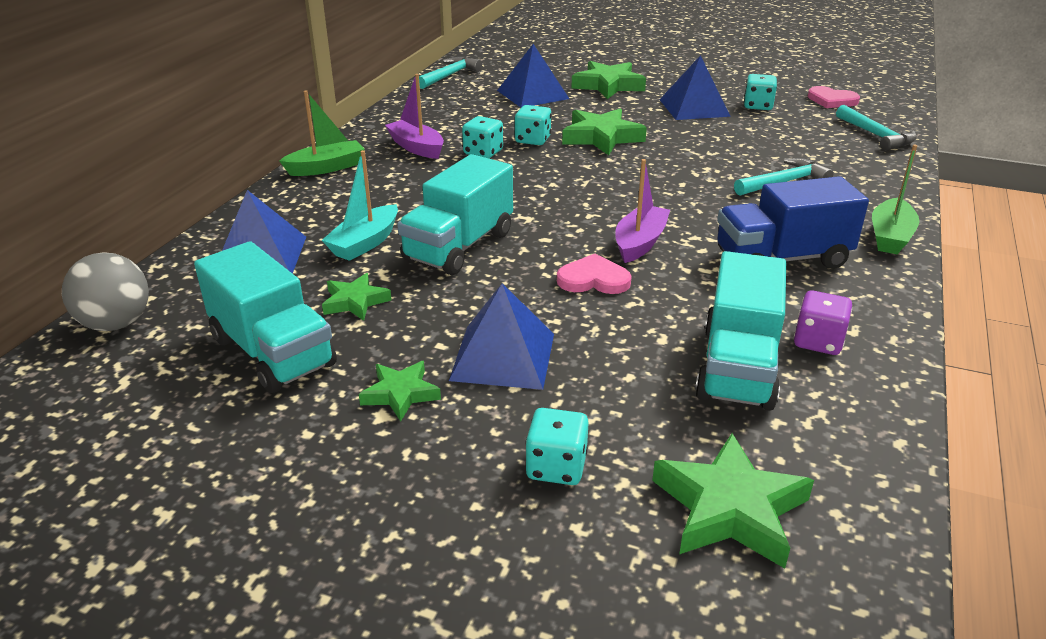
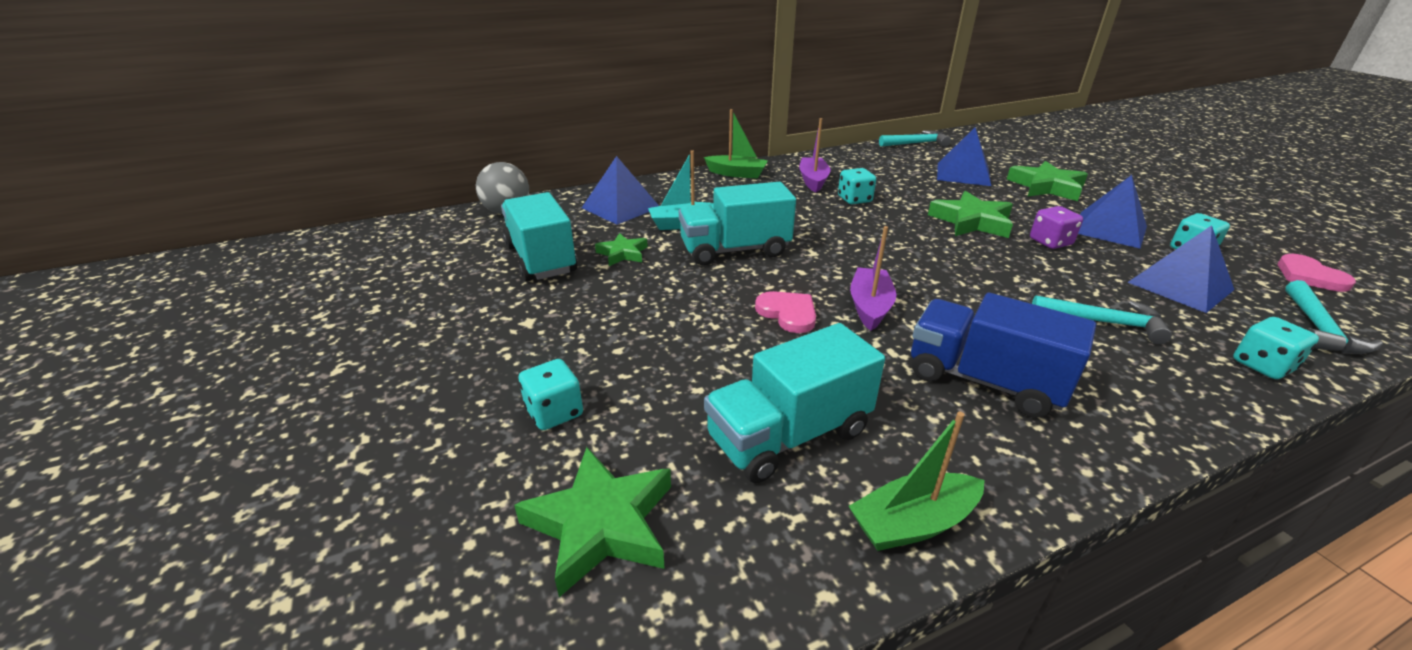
camera: 45 degrees right, 0 degrees up
turquoise truck [194,241,337,393] -> turquoise truck turned 150 degrees clockwise [501,192,578,281]
green star [359,361,441,422] -> none
blue pyramid [449,283,554,390] -> blue pyramid moved to [1127,225,1234,313]
turquoise dice [515,105,551,145] -> turquoise dice moved to [1233,317,1319,379]
purple boat [615,159,670,263] -> purple boat turned 60 degrees counterclockwise [850,226,897,331]
purple dice [794,290,852,355] -> purple dice moved to [1030,206,1083,249]
green boat [872,145,920,254] -> green boat moved to [849,412,984,551]

